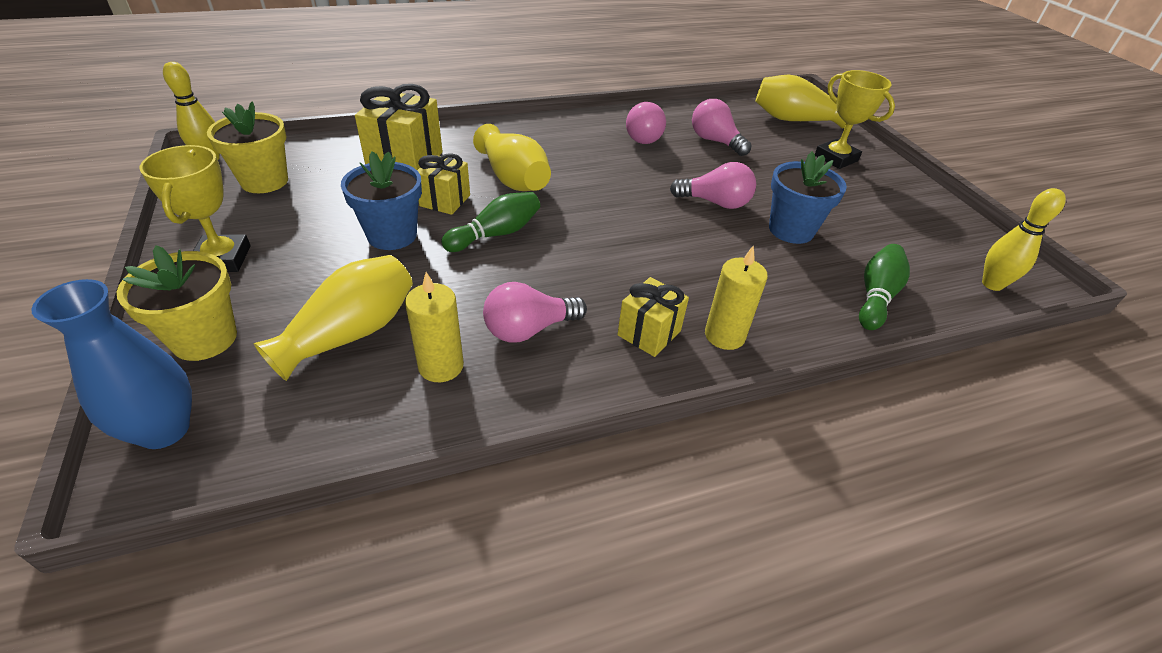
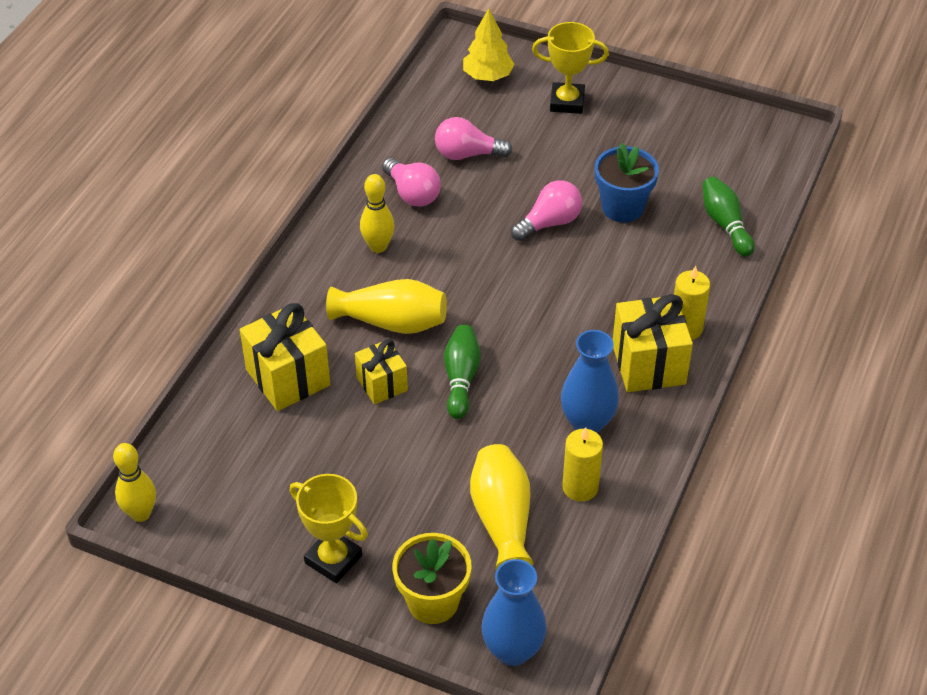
camera: 45 degrees left, 5 degrees up
yellow flower pot [207,102,288,193] -> none
blue flower pot [341,152,422,250] -> none
pink light bulb [483,282,587,343] -> blue vase [561,330,619,433]
yellow gift [617,277,689,357] -> yellow gift [613,294,693,392], size x1.63
yellow vase [755,75,846,129] -> yellow tree [463,9,514,81]
yellow bowling pin [982,188,1066,291] -> yellow bowling pin moved to [360,174,395,253]

